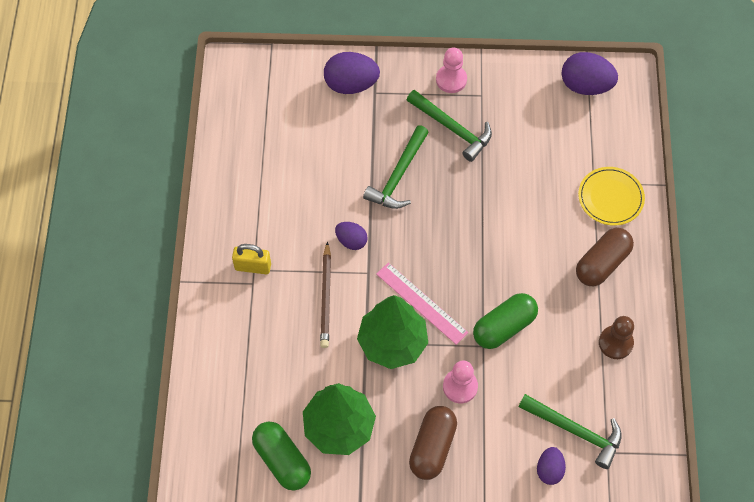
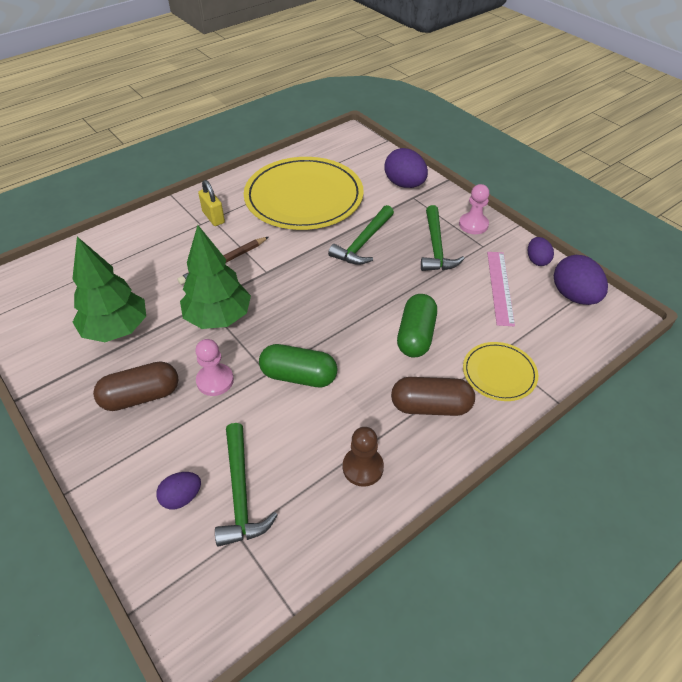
camera: 50 degrees right, 15 degrees down
green capsule [252,422,311,490] -> green capsule moved to [397,294,437,358]
purple egg [335,222,368,250] -> purple egg moved to [528,237,554,266]
green hammer [363,125,429,209] -> green hammer turned 45 degrees counterclockwise [328,205,394,265]
pink ruler [376,262,468,345] -> pink ruler moved to [487,252,515,326]
none -> yellow plate [244,157,364,230]

